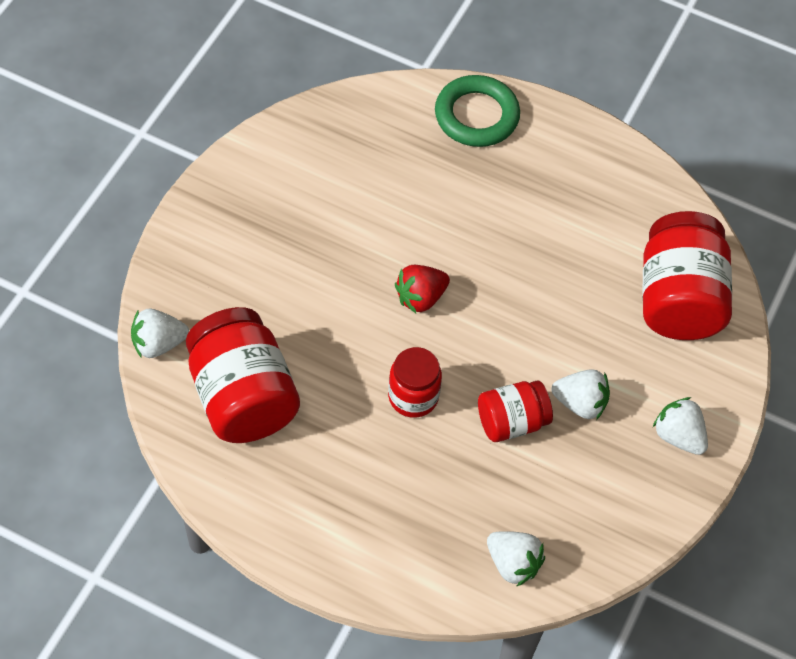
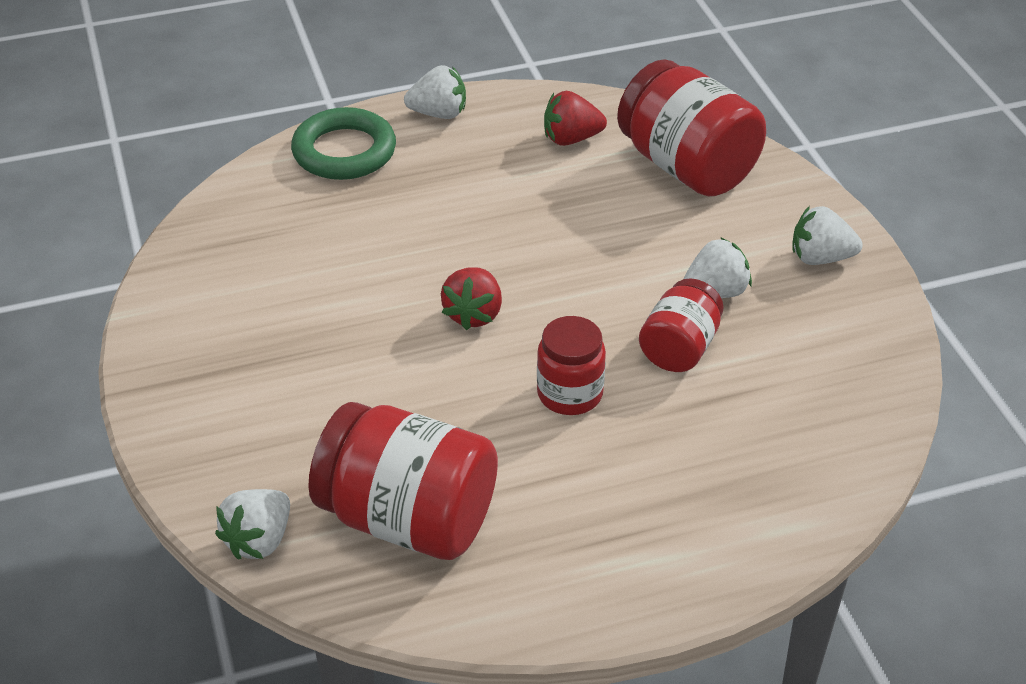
camera: 40 degrees left, 15 degrees down
white strawberry [487,531,545,587] -> white strawberry moved to [404,65,466,119]
none -> red strawberry [544,91,607,146]

